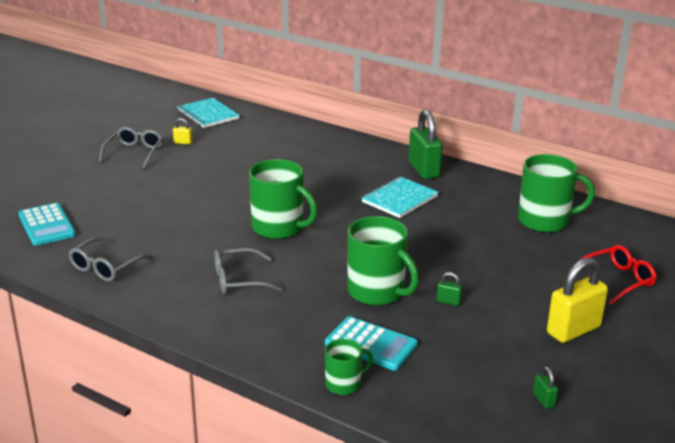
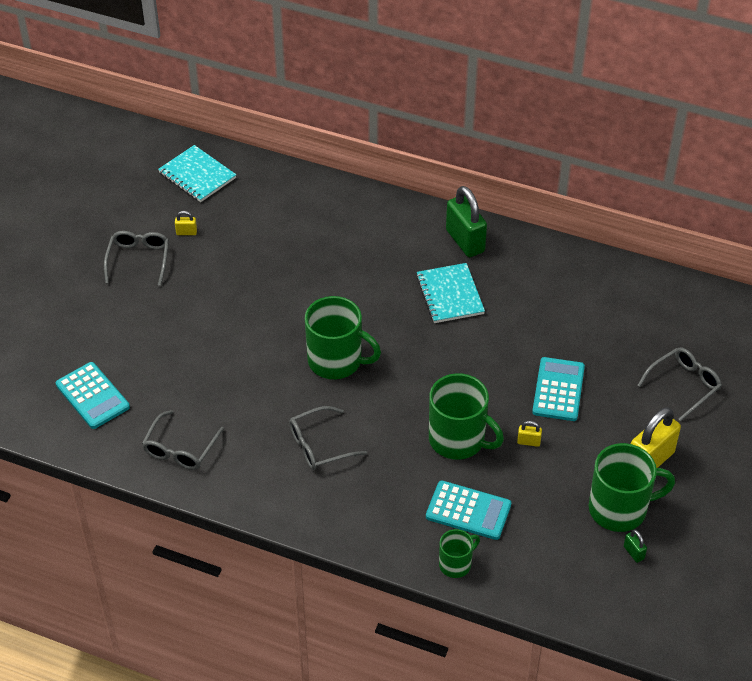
camera: 10 degrees left, 20 degrees up
turquoise notebook [362,177,439,218] -> turquoise notebook turned 45 degrees counterclockwise [416,263,485,323]
green padlock [436,272,462,306] -> yellow padlock [517,421,542,447]
green mug [518,154,595,233] -> green mug moved to [589,443,675,532]
red glasses [580,245,657,305] -> grey glasses [638,348,722,421]
none -> turquoise calculator [532,357,585,421]

